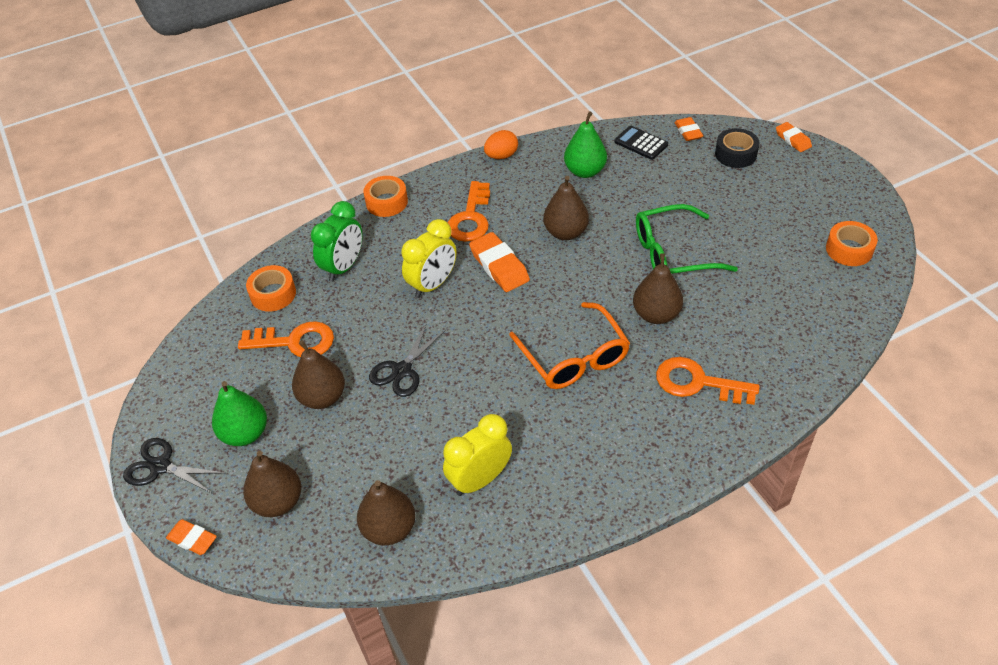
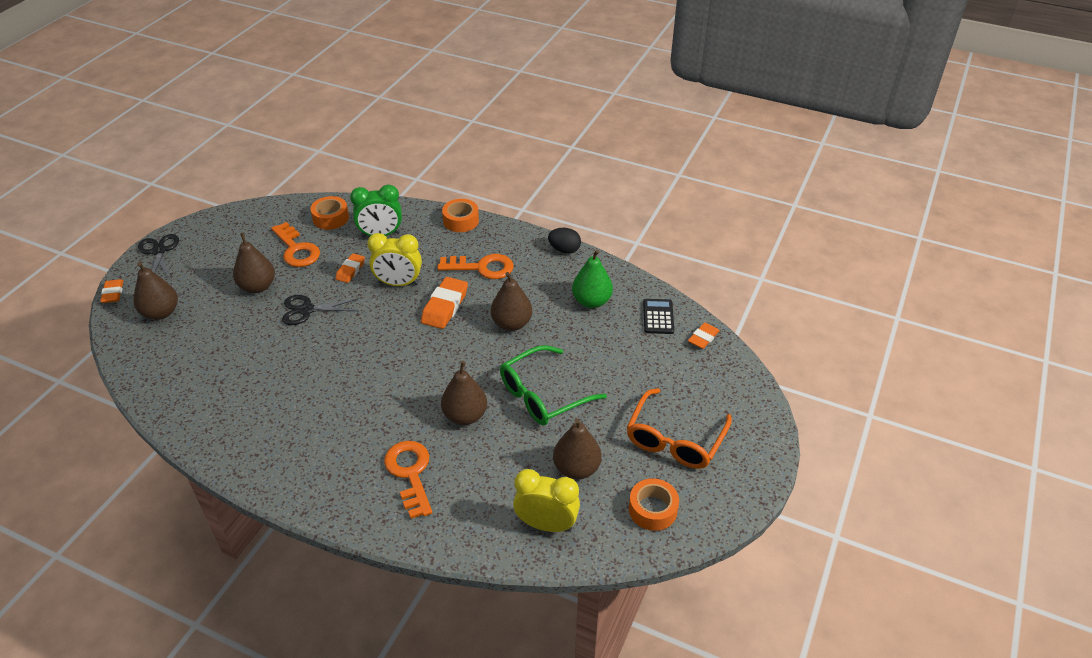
camera: 50 degrees right, 5 degrees down
green pear [212,381,267,446] -> none
brown pear [357,480,415,546] -> brown pear moved to [553,418,602,480]
yellow clock [443,414,512,496] -> yellow clock moved to [513,469,580,532]
orange key [448,181,490,242] -> orange key turned 150 degrees counterclockwise [437,254,514,279]
orange egg [484,130,518,159] -> black egg [548,228,581,254]
orange glasses [509,302,630,389] -> orange glasses moved to [627,388,732,469]
green glasses [636,204,738,274] -> green glasses turned 75 degrees counterclockwise [500,345,607,425]
black tape [715,128,759,168] -> none
orange eraser [776,122,812,152] -> orange eraser moved to [336,253,365,283]

